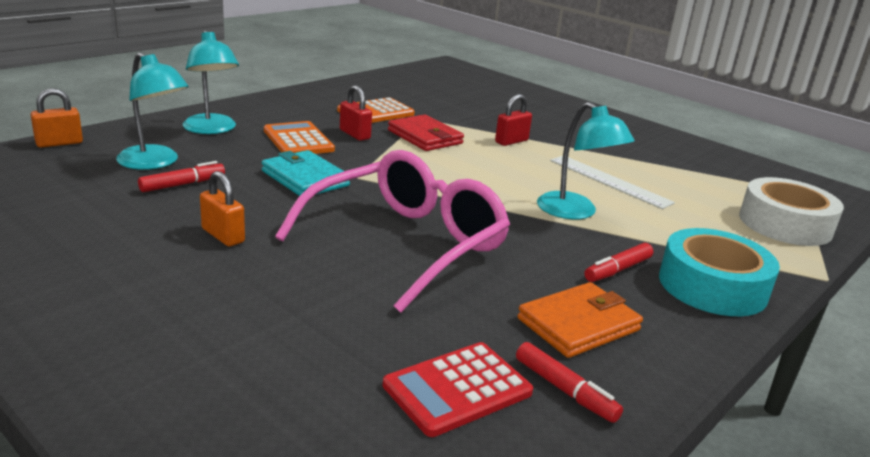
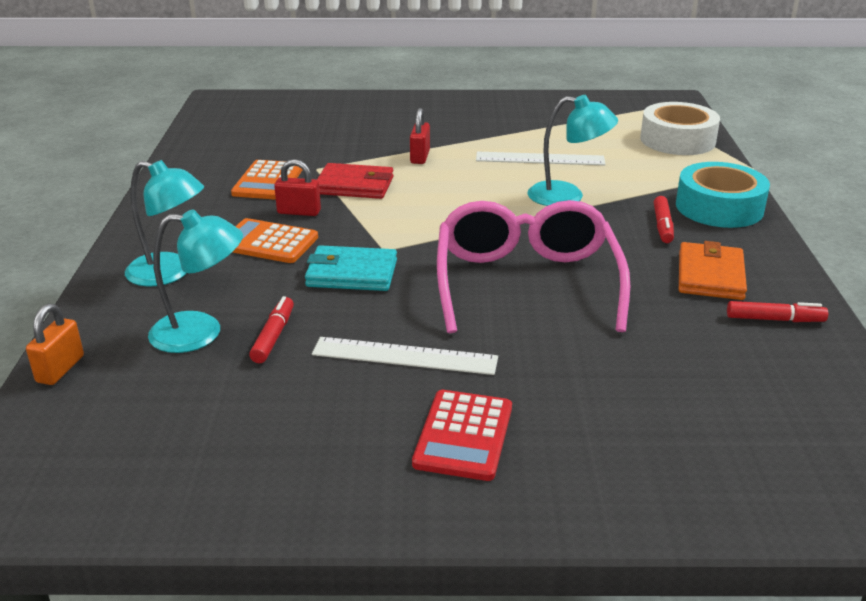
camera: 40 degrees left, 5 degrees up
orange padlock [200,171,245,247] -> white ruler [312,337,498,375]
red calculator [383,342,533,437] -> red calculator moved to [412,390,512,481]

